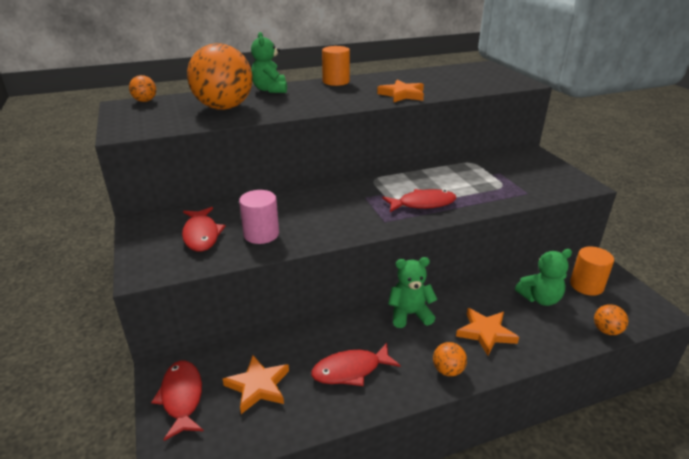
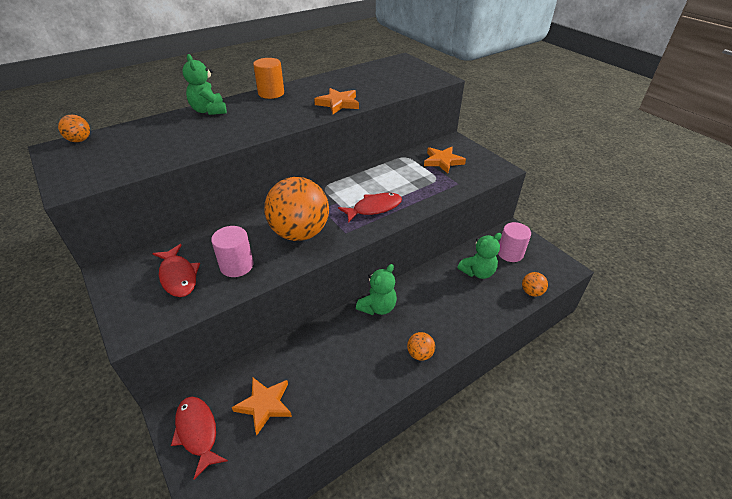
camera: 15 degrees left, 10 degrees up
orange ball [187,43,252,110] -> orange ball moved to [264,177,329,241]
red fish [311,343,401,386] -> none
green teddy bear [388,257,438,328] -> green teddy bear turned 150 degrees clockwise [356,264,397,315]
orange star [456,308,519,356] -> orange star moved to [424,147,466,173]
orange cylinder [570,246,614,296] -> pink cylinder [498,222,531,262]

